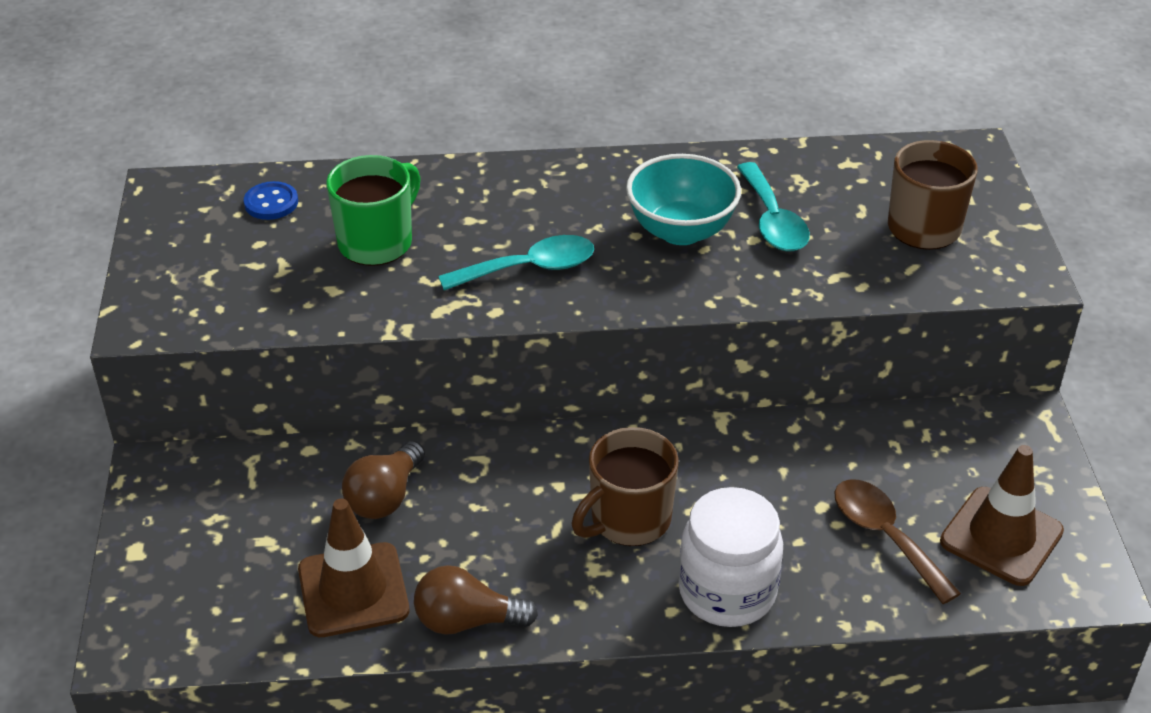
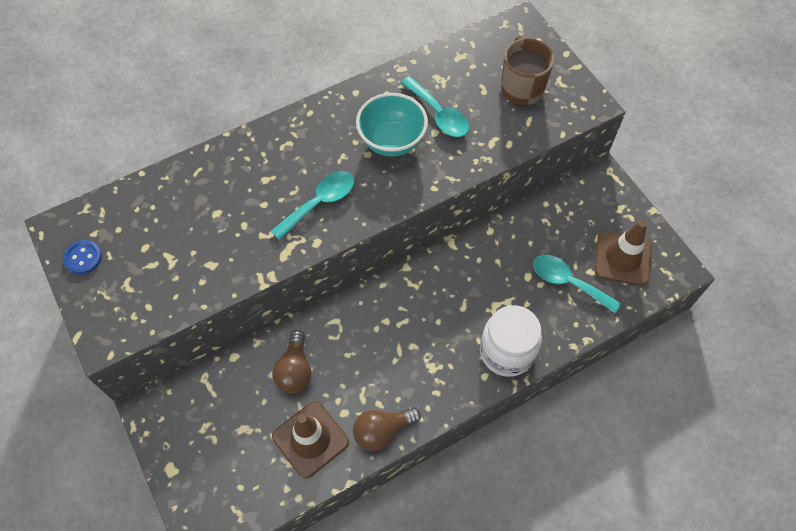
camera: 25 degrees left, 20 degrees up
blue button [244,181,298,220] -> blue button moved to [63,240,102,275]
green mug [326,155,421,266] -> none
brown mug [572,427,679,546] -> none
brown spoon [835,479,961,604] -> turquoise spoon [533,255,621,313]

